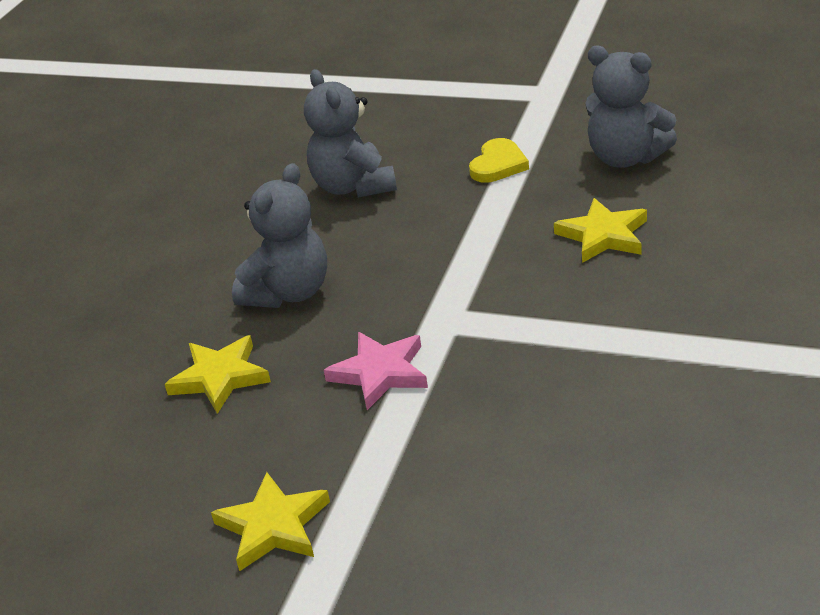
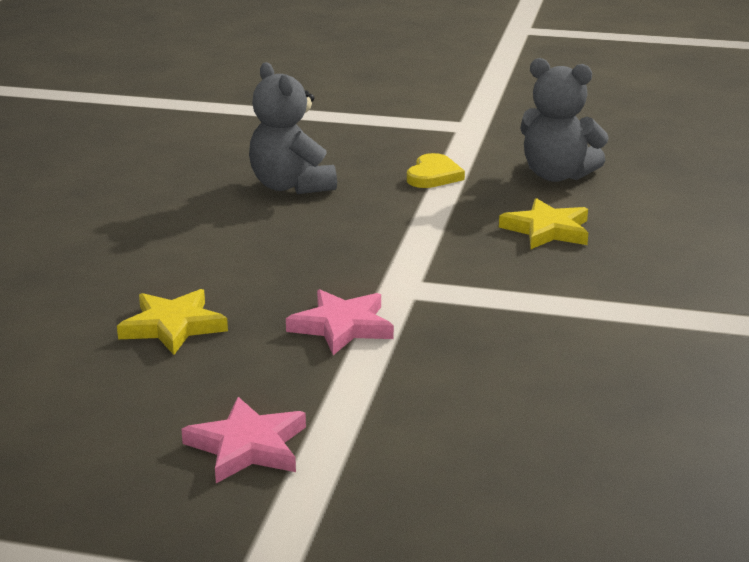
camera: 10 degrees left, 10 degrees down
yellow star [211,472,330,572] -> pink star [181,397,306,483]
grey teddy bear [232,163,327,308] -> none

